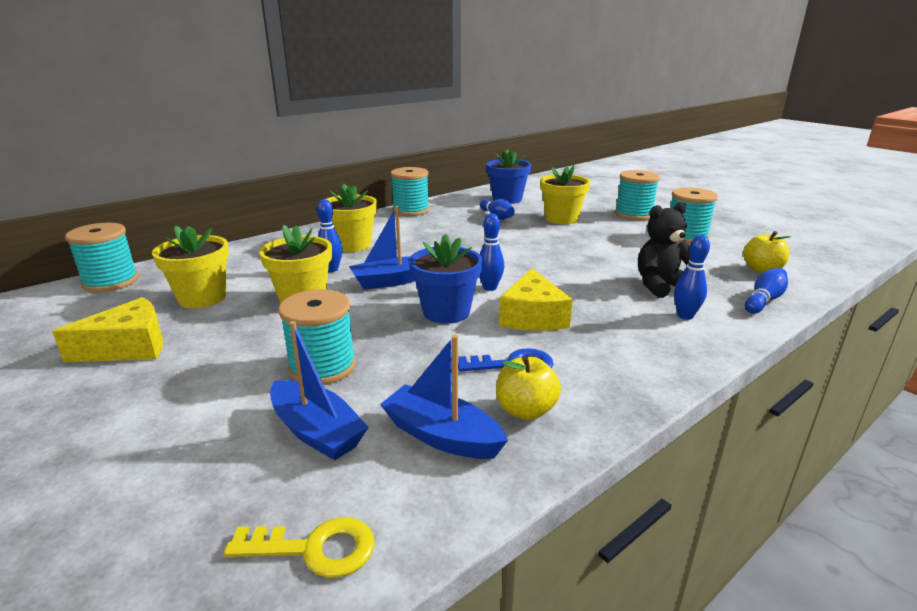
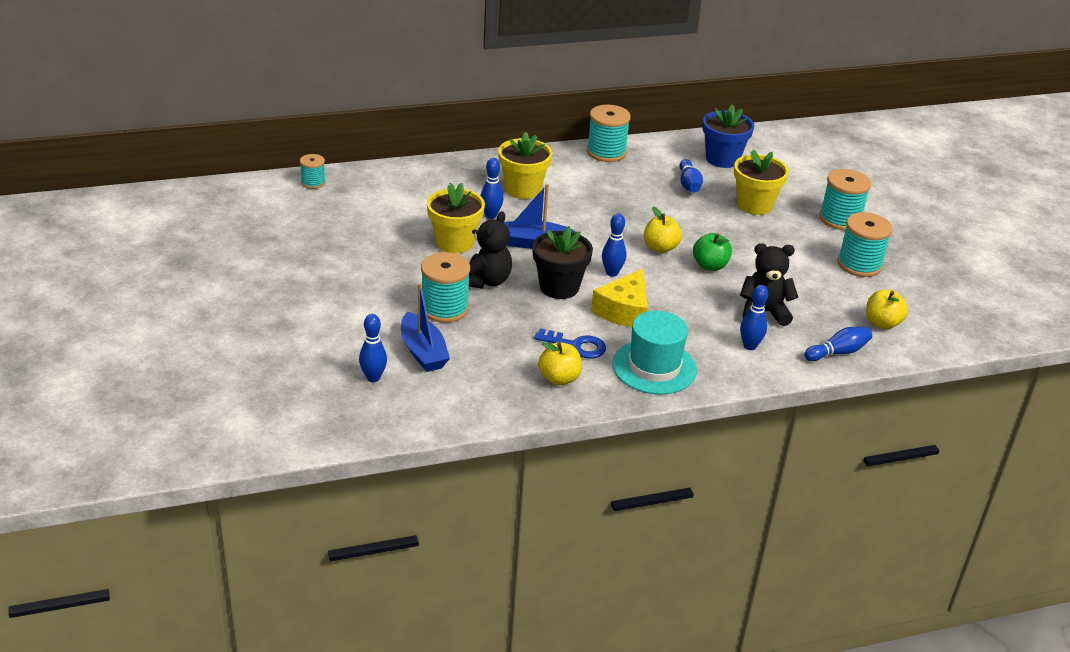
camera: 20 degrees right, 10 degrees up
yellow cheese [52,297,163,362] -> none
turquoise spool [65,223,139,292] -> turquoise spool [300,154,326,189], size x0.57
yellow flower pot [152,226,229,308] -> none
yellow key [224,517,375,578] -> none
blue boat [380,335,508,459] -> none
blue flower pot [409,234,483,324] -> black flower pot [532,226,593,299]
none -> blue bowling pin [359,314,387,382]
none -> black teddy bear [469,211,512,289]
none -> turquoise hat [612,311,697,395]
none -> yellow apple [644,206,682,253]
none -> green apple [693,233,732,271]

